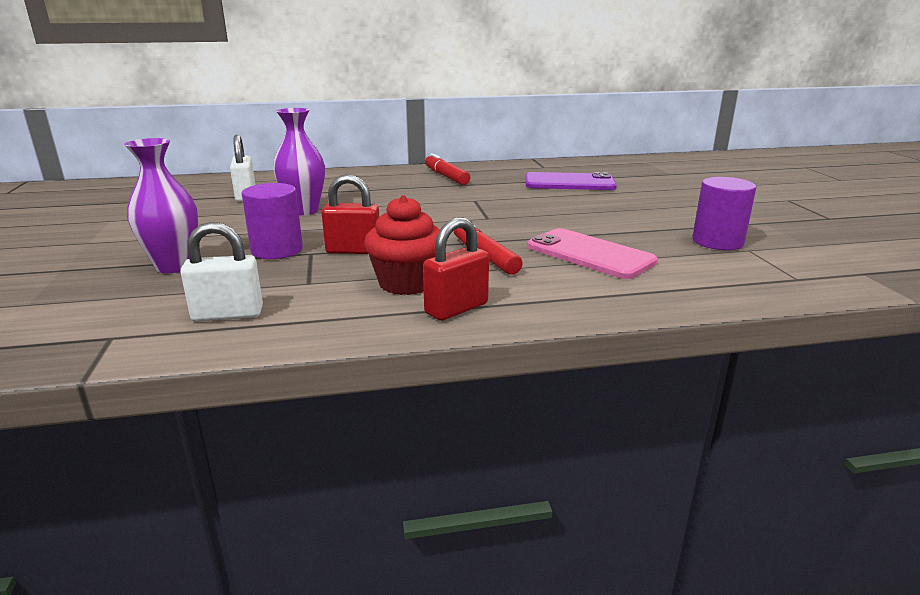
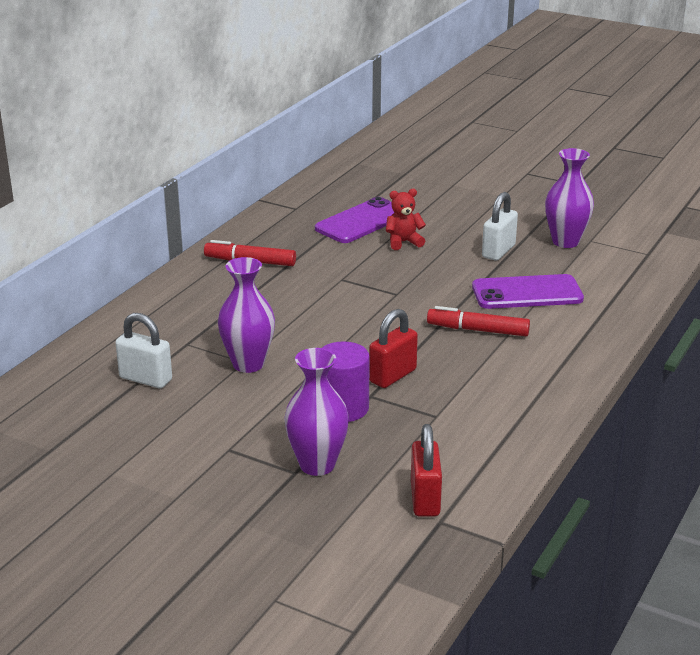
camera: 50 degrees left, 5 degrees up
white padlock [180,222,263,322] -> white padlock moved to [482,192,518,261]
red cupcake [364,195,440,295] -> none
red padlock [423,217,489,321] -> red padlock moved to [411,424,442,517]
pink phone [527,228,658,279] -> purple phone [472,274,584,309]
purple cylinder [692,177,756,250] -> purple vase [545,148,594,248]
none -> red teddy bear [386,189,426,250]

